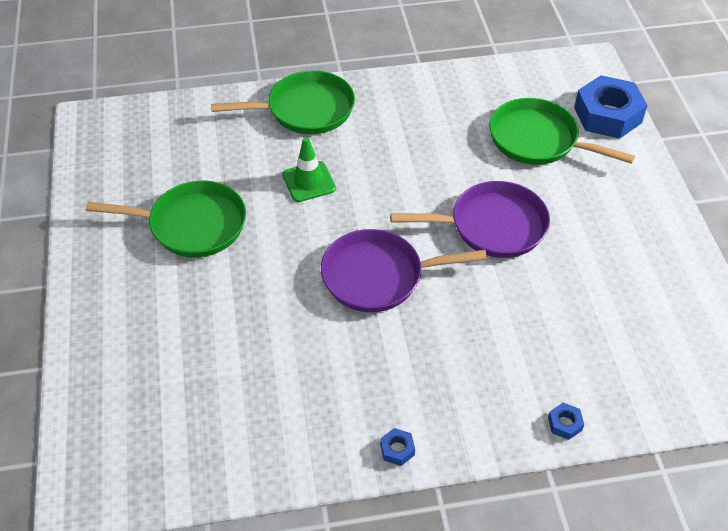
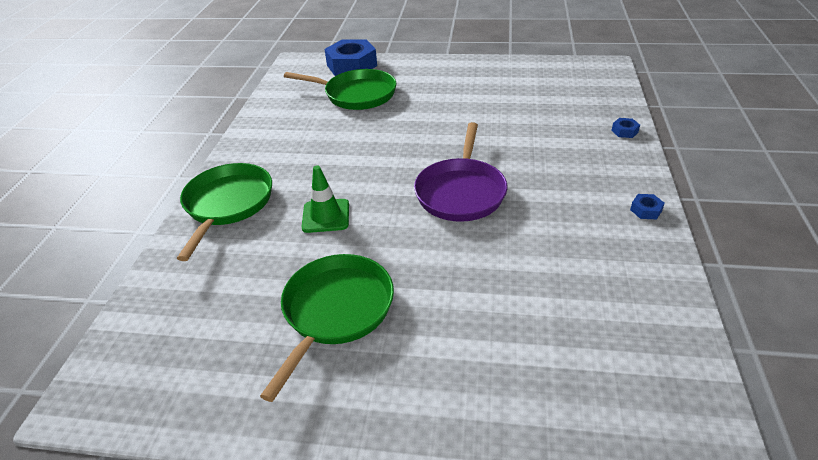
camera: 70 degrees left, 10 degrees down
purple pan [390,181,550,258] -> none
green pan [489,98,635,165] -> green pan turned 120 degrees counterclockwise [284,69,396,110]

